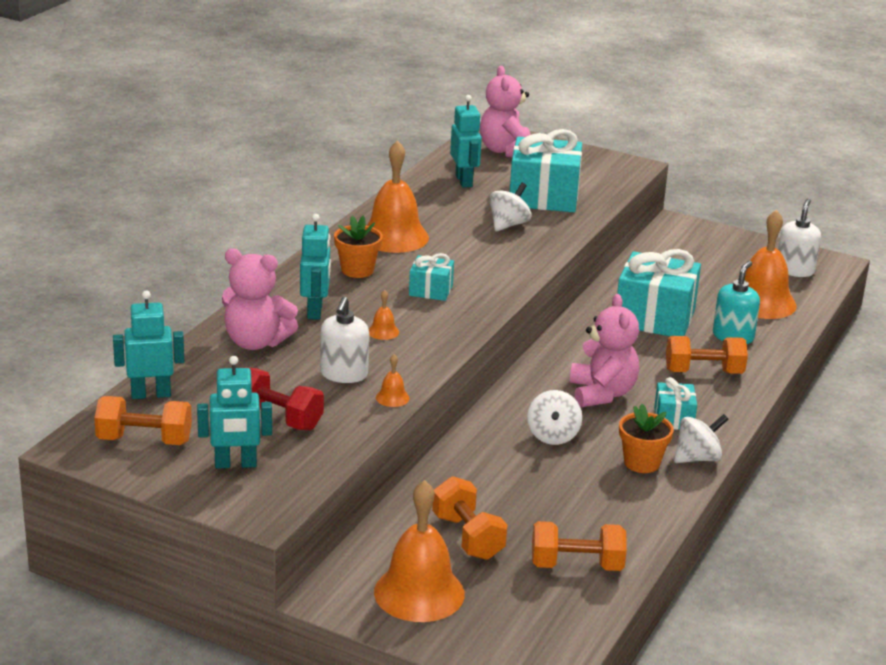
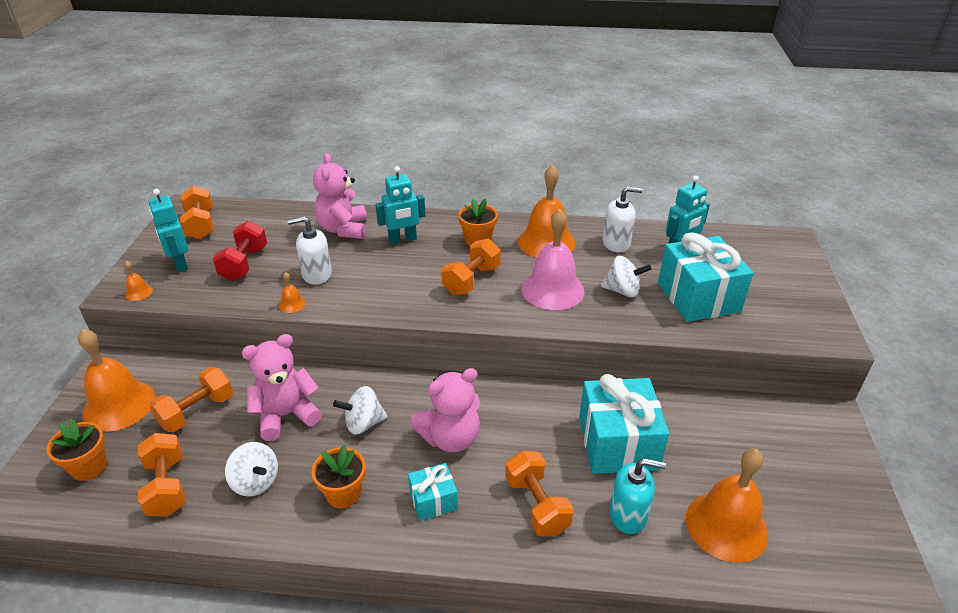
camera: 70 degrees right, 10 degrees up
turquoise robot [113,291,184,399] -> none
orange bell [369,290,399,340] -> orange bell moved to [125,261,153,301]
turquoise gift [409,253,454,301] -> orange dumbbell [442,239,501,295]
pink teddy bear [480,66,530,158] -> pink teddy bear moved to [242,334,322,441]
white spinning top [674,414,729,463] -> white spinning top moved to [225,442,278,496]
white soap dispenser [778,199,821,277] -> white soap dispenser moved to [603,186,643,253]
none -> orange flower pot [46,419,107,481]
none -> pink bell [521,209,585,310]

